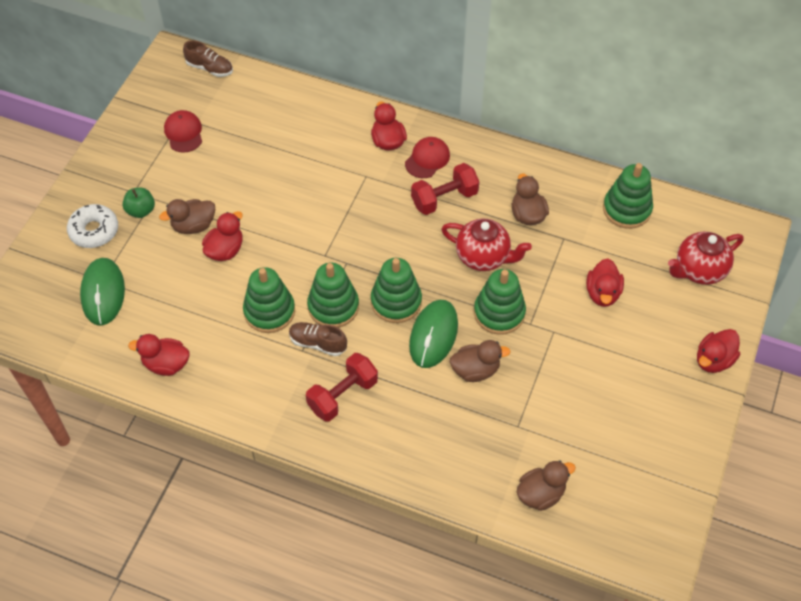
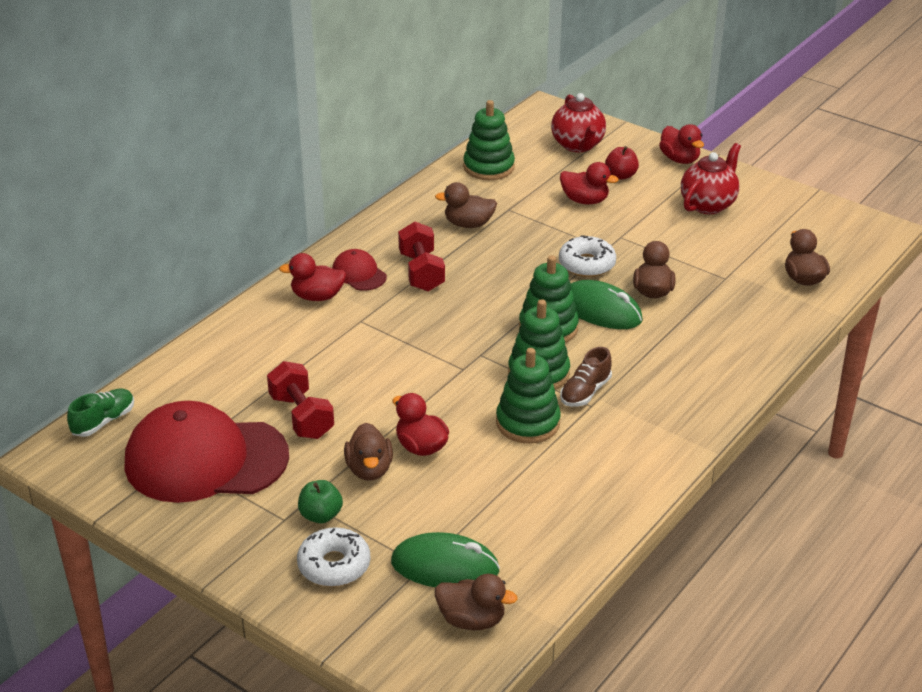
camera: 75 degrees left, 20 degrees down
red duck [128,334,189,376] -> none
red cap [164,110,202,153] -> red cap [125,401,289,503], size x2.28
brown shoe [183,40,233,77] -> green shoe [67,389,134,437]
red dumbbell [306,353,378,422] -> red dumbbell moved to [267,361,334,439]
red teapot [441,219,532,271] -> red teapot moved to [681,143,741,214]
green stacking toy [474,269,526,335] -> white donut [559,236,616,277]
none -> brown duck [435,574,518,630]
none -> red apple [605,146,639,180]

